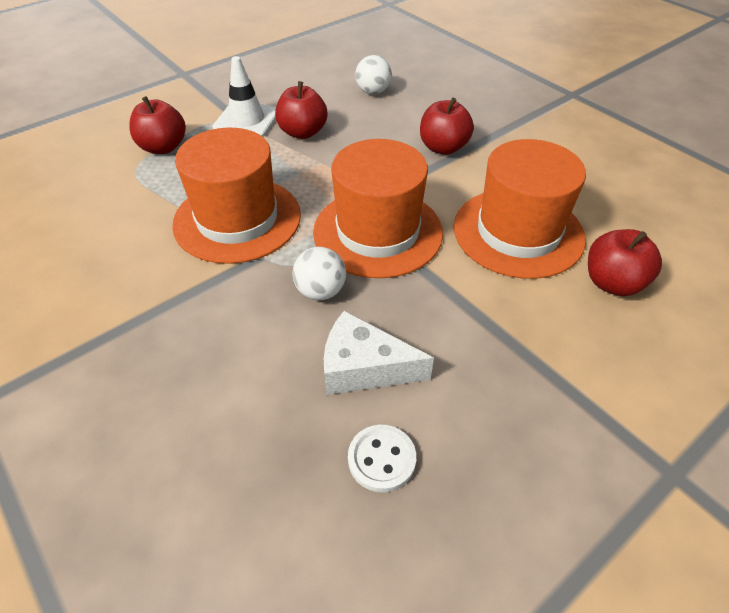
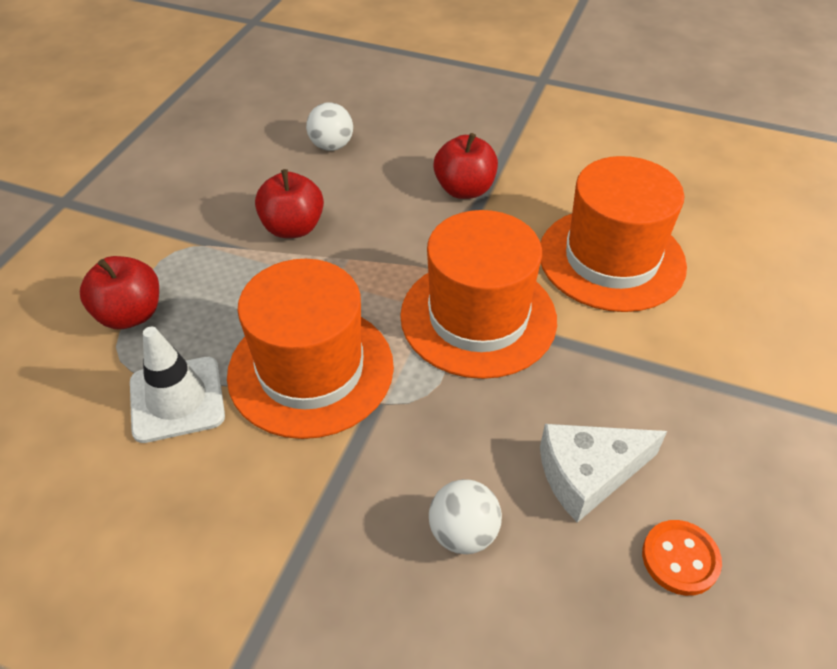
camera: 30 degrees left, 0 degrees up
white traffic cone [212,56,276,137] -> white traffic cone moved to [130,327,225,443]
white ball [292,247,346,300] -> white ball moved to [429,479,502,554]
white button [348,425,416,493] -> orange button [642,520,722,596]
red apple [588,229,662,296] -> none

